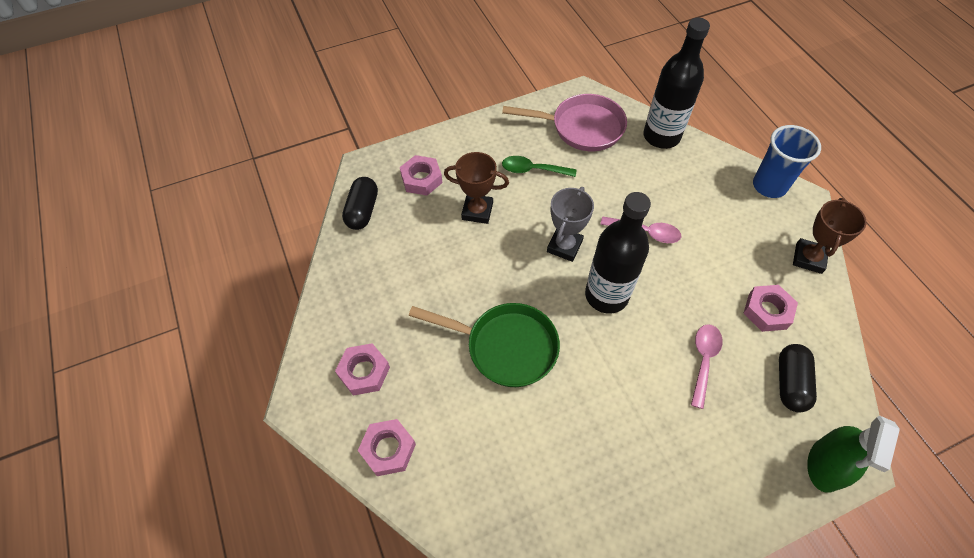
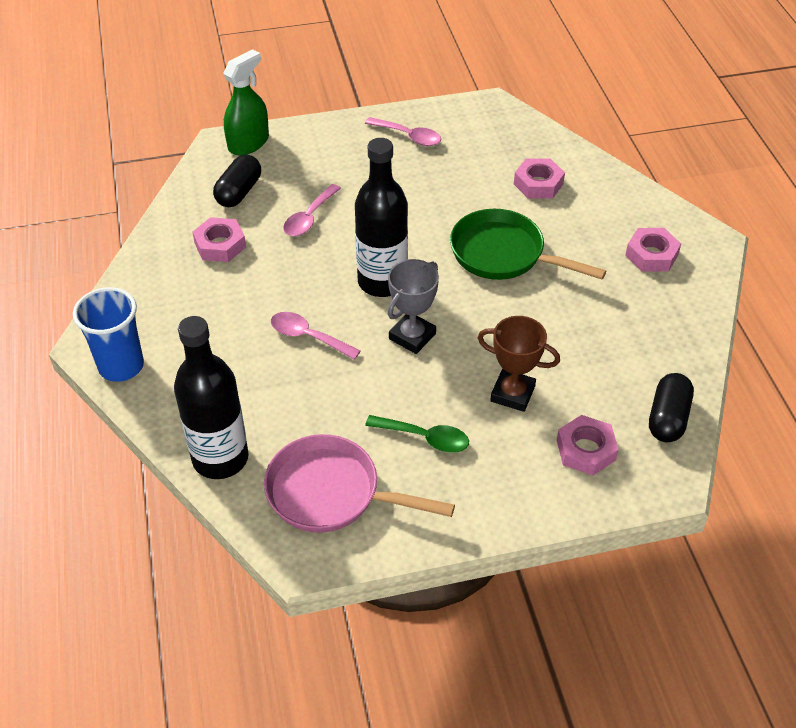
camera: 170 degrees left, 10 degrees down
pink nut [358,419,416,476] -> pink nut moved to [514,159,565,198]
brown trophy [793,198,867,274] -> none
none -> pink spoon [365,117,441,146]

